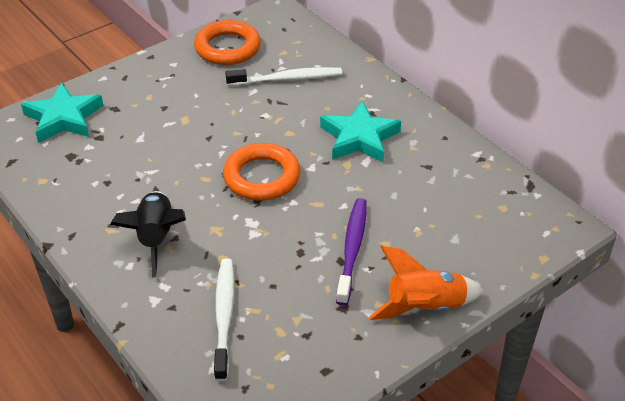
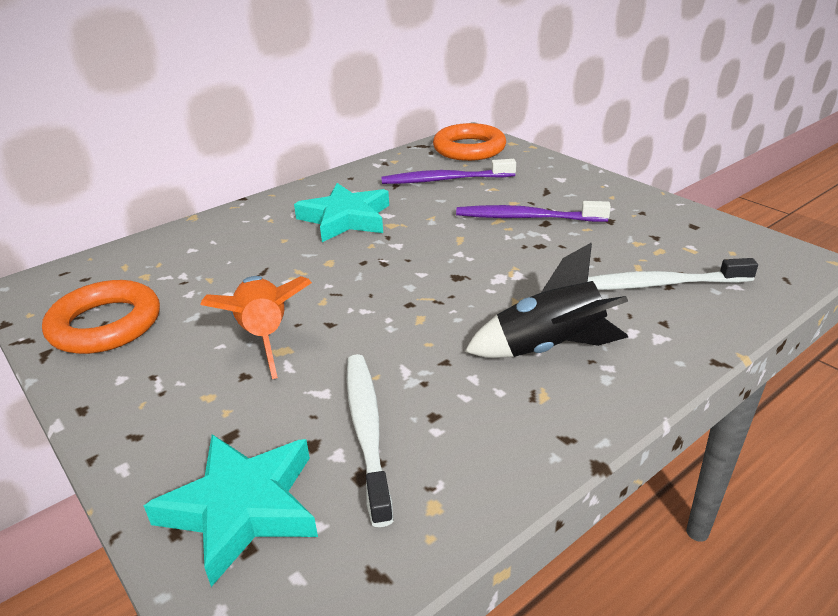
camera: 90 degrees left, 10 degrees down
orange ring [223,143,300,201] -> orange ring moved to [433,123,506,161]
white toothbrush [225,67,342,86] -> white toothbrush moved to [347,354,394,527]
orange rocket [369,246,483,320] -> orange rocket moved to [200,276,312,379]
none -> purple toothbrush [381,159,516,184]

